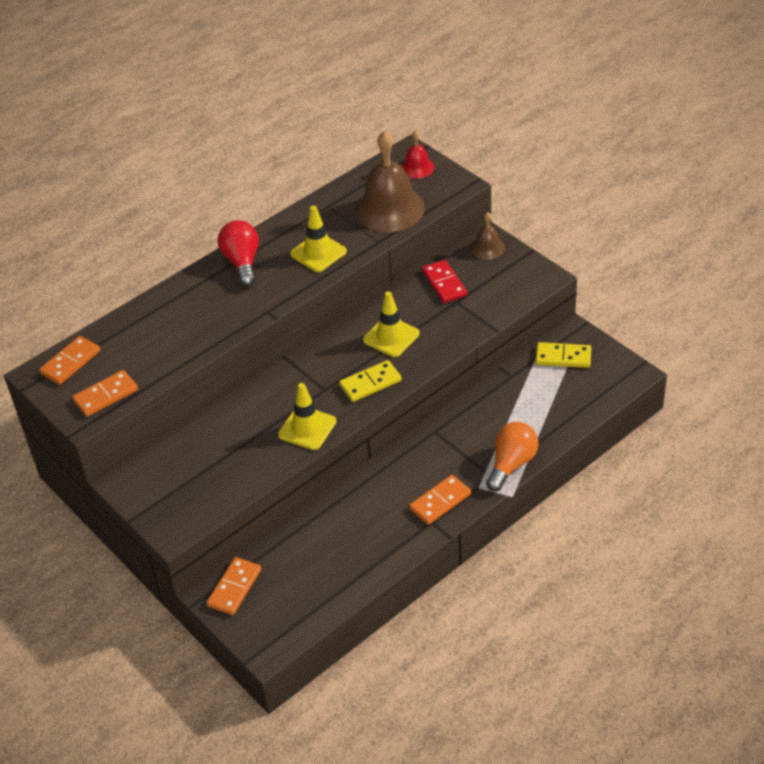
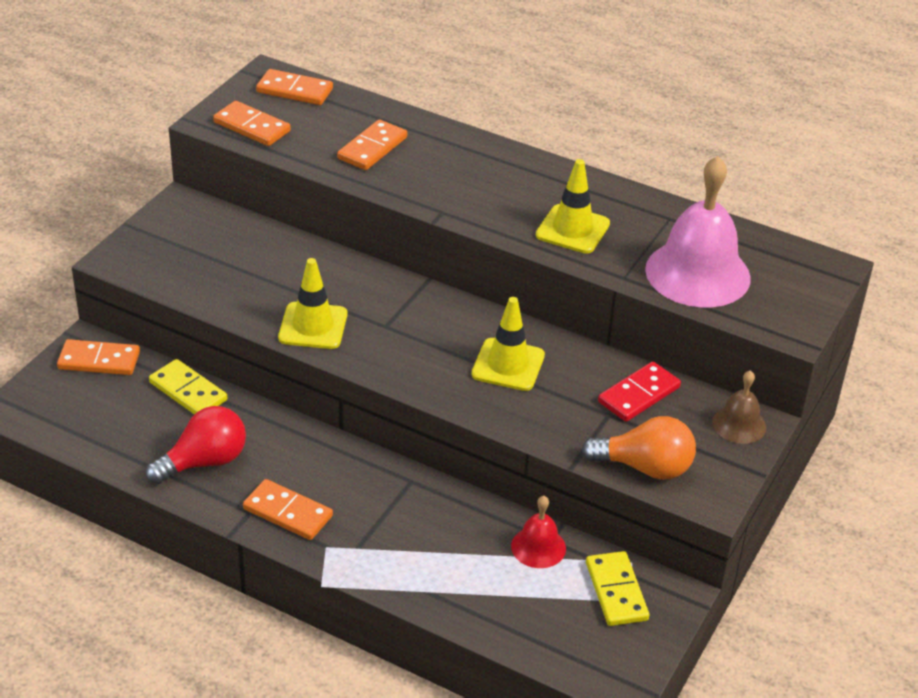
camera: 65 degrees right, 5 degrees down
red light bulb [218,220,259,286] -> red light bulb moved to [146,406,246,484]
yellow domino [339,360,402,402] -> yellow domino moved to [149,359,227,415]
brown bell [354,131,425,232] -> pink bell [645,156,751,307]
red bell [401,130,434,179] -> red bell moved to [511,496,566,568]
orange light bulb [486,422,538,491] -> orange light bulb moved to [581,416,696,480]
none -> orange domino [337,119,407,170]

